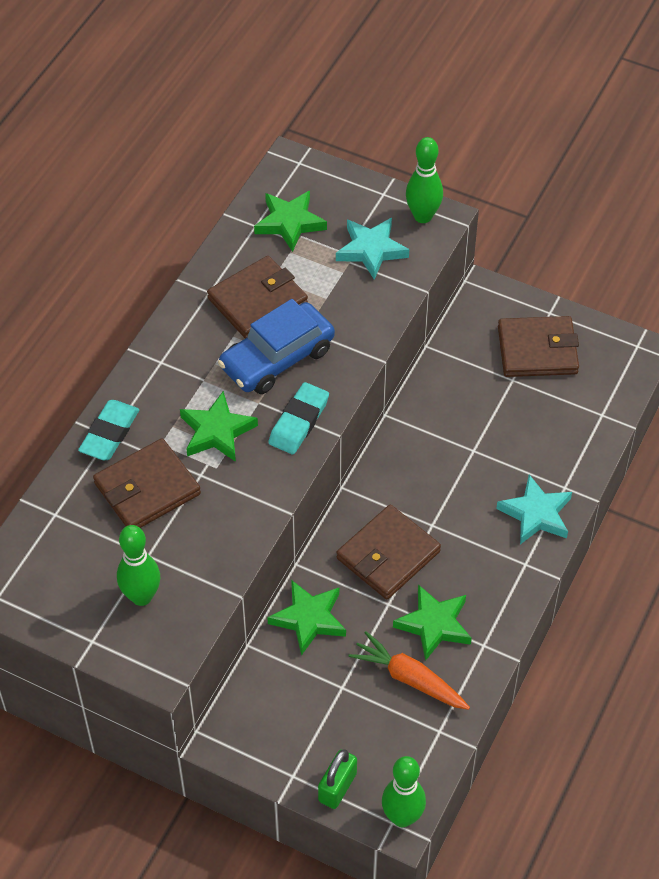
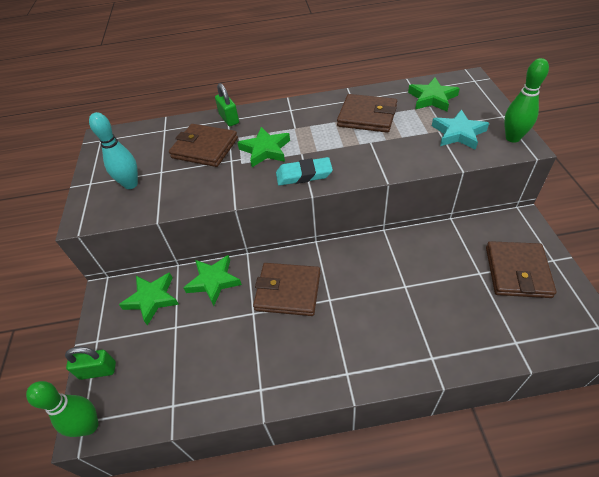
camera: 60 degrees right, 5 degrees down
turquoise eraser [78,400,139,460] -> green padlock [215,83,239,126]
green bowling pin [117,525,160,606] -> turquoise bowling pin [89,112,138,189]
blue car [218,299,335,394] -> none
orange carrot [349,631,470,710] -> none
green star [393,584,472,661] -> green star moved to [119,272,179,326]
turquoise star [496,474,572,544] -> none
brown wallet [498,316,579,377] -> brown wallet turned 45 degrees clockwise [486,241,557,298]

